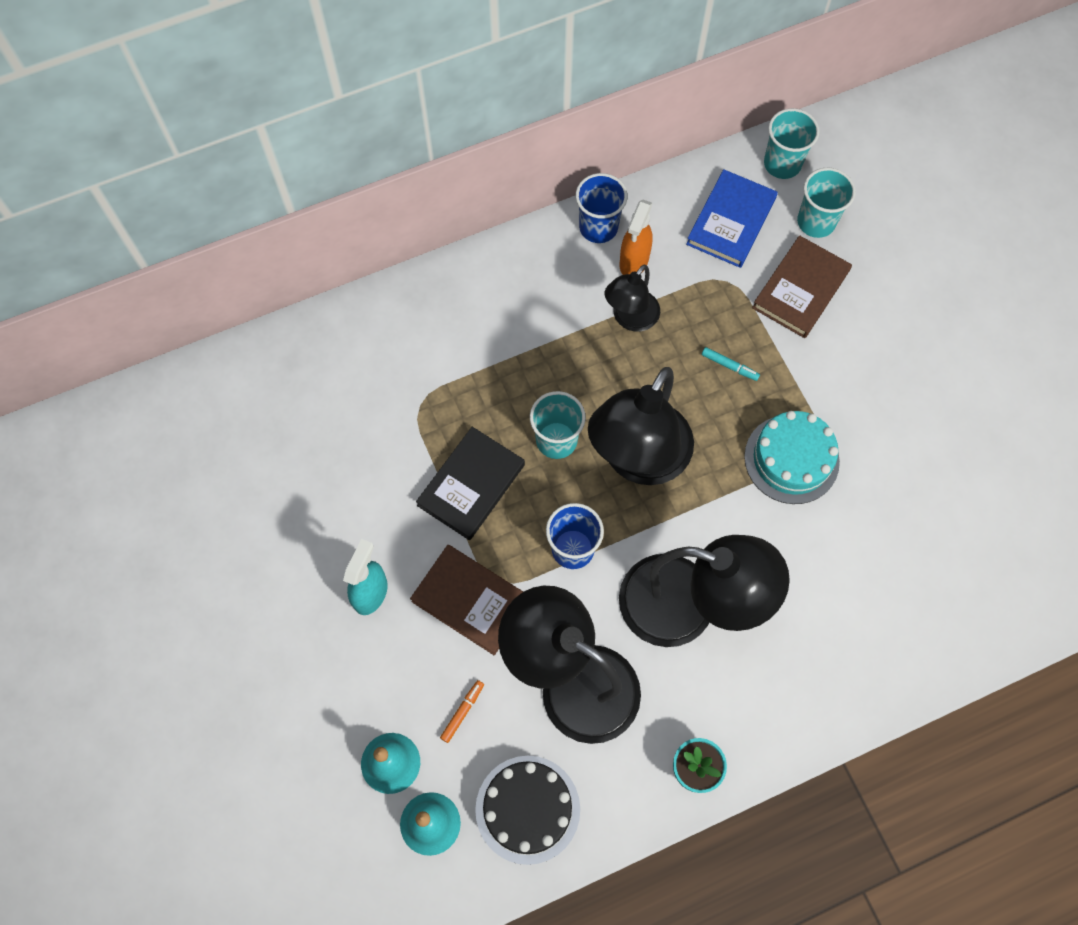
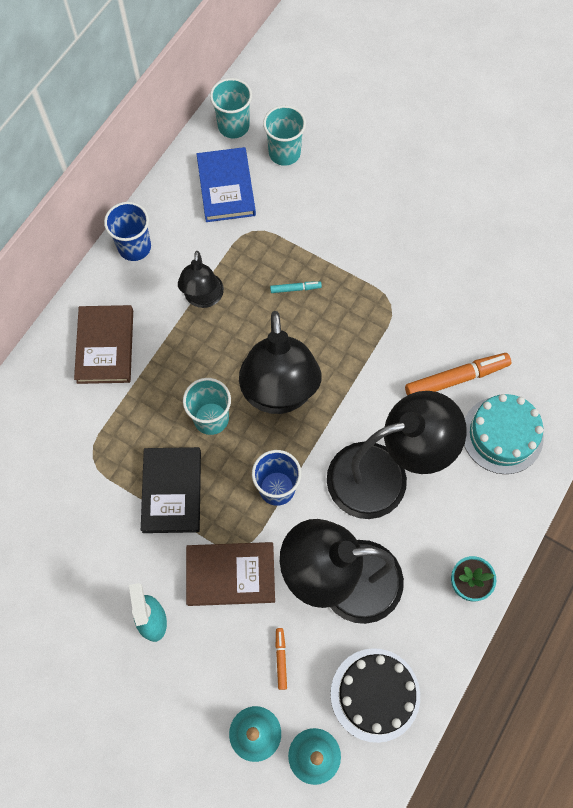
camera: 35 degrees left, 0 degrees up
orange spray bottle [620,200,653,275] -> none
turquoise cake [744,411,840,504] -> turquoise cake moved to [464,394,544,474]
brown book [752,235,852,338] -> brown book moved to [74,305,133,384]
none -> orange marker [405,353,511,396]

